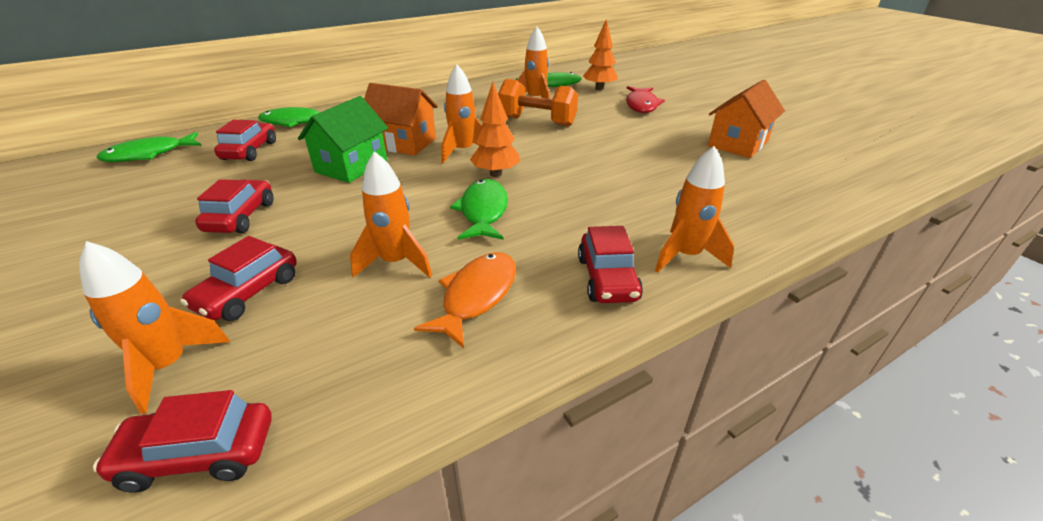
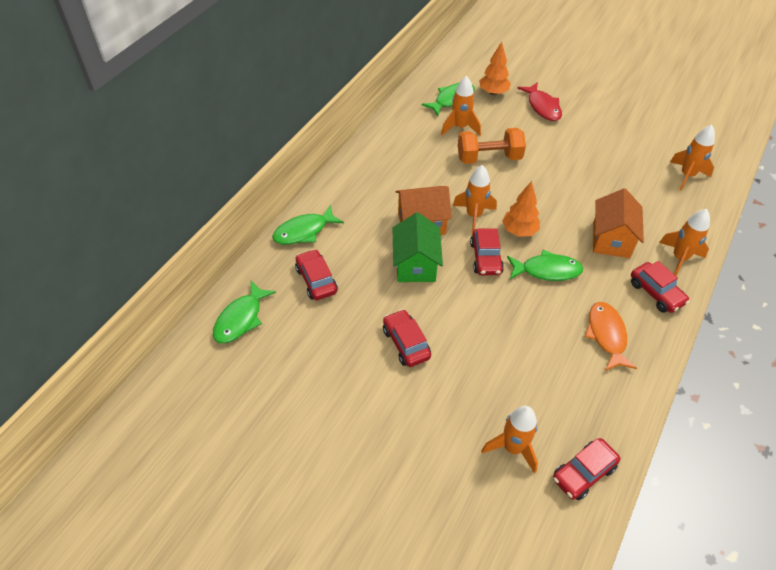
camera: 30 degrees left, 15 degrees up
red car [180,236,297,321] -> red car moved to [470,228,504,275]
orange rocket [350,151,432,278] -> orange rocket moved to [670,125,715,191]
green fish [450,179,508,240] -> green fish turned 120 degrees clockwise [507,250,583,281]
orange house [708,80,785,158] -> orange house moved to [593,188,644,258]

